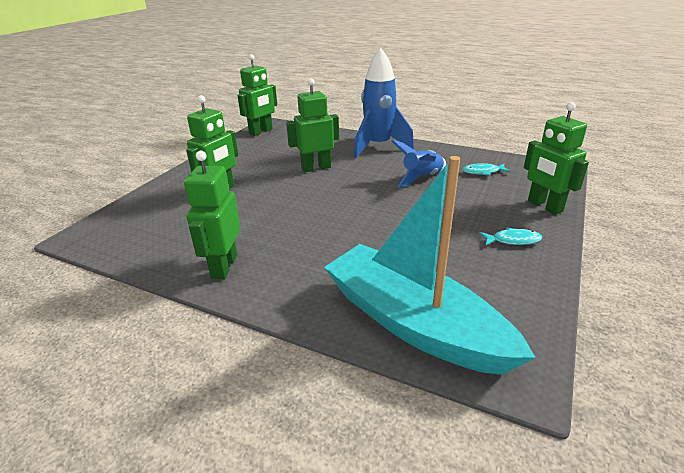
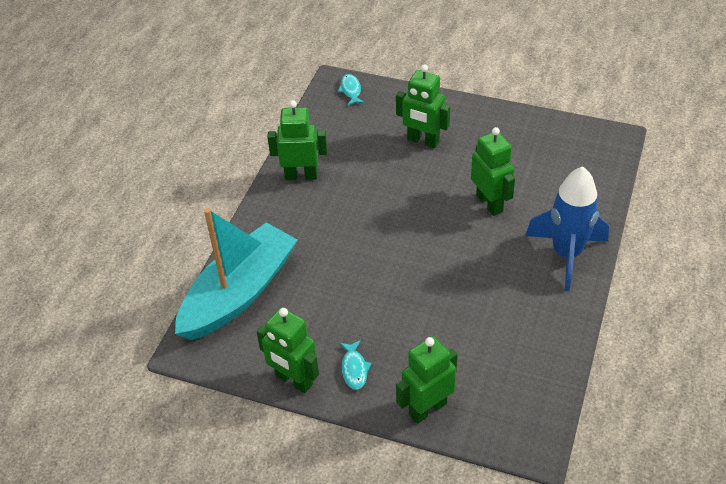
camera: 85 degrees right, 15 degrees up
green robot [237,54,277,136] -> green robot moved to [257,308,319,393]
blue rocket [391,140,446,188] -> none
turquoise fish [462,163,511,176] -> turquoise fish moved to [338,74,365,106]

